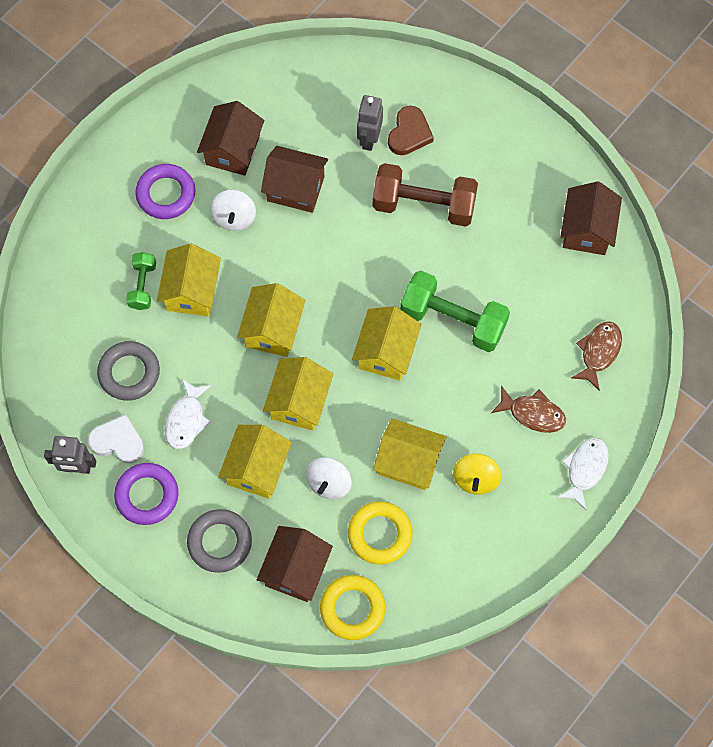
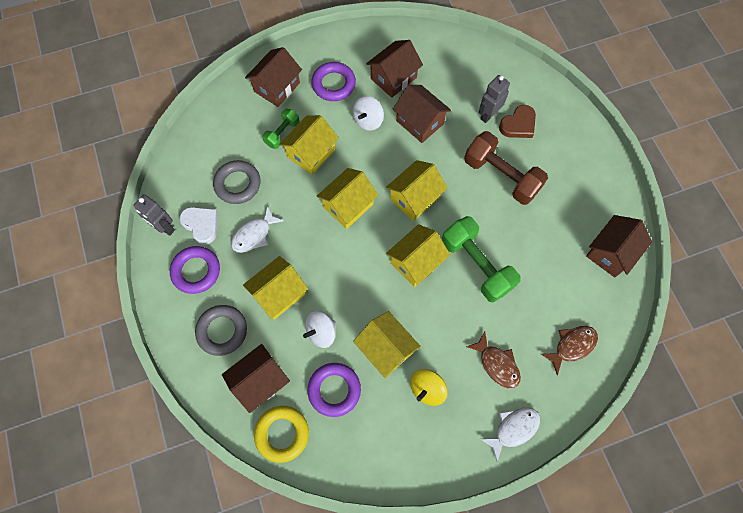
camera: 30 degrees right, 0 degrees up
yellow house [263,357,333,431] -> yellow house moved to [386,160,447,221]
yellow ring [348,501,413,565] -> purple ring [307,363,361,417]
none -> brown house [245,47,302,107]

